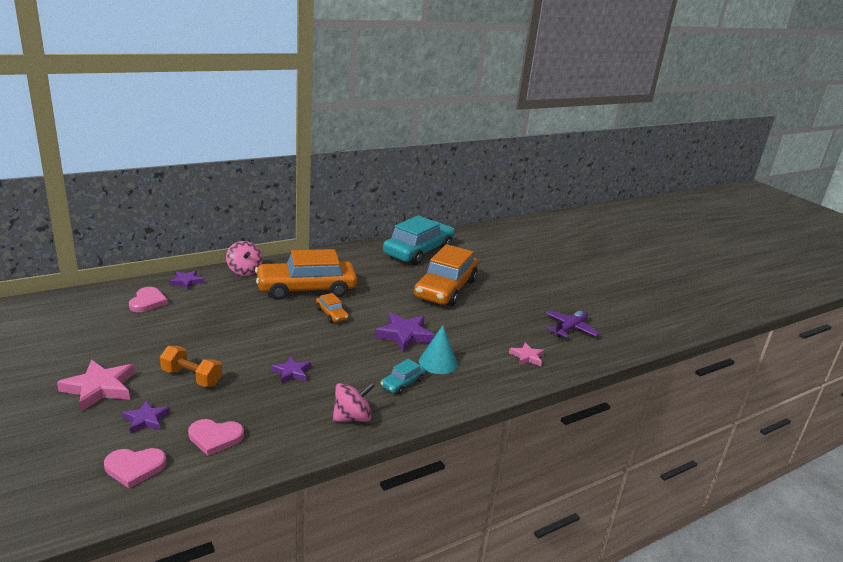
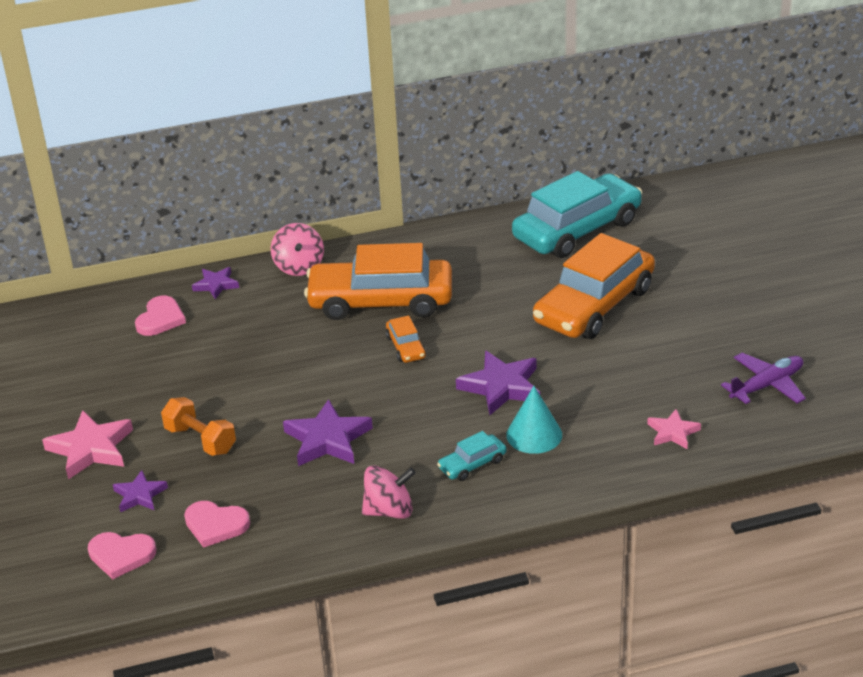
camera: 20 degrees right, 10 degrees up
purple star [271,356,311,383] -> purple star [283,399,373,466], size x1.69

